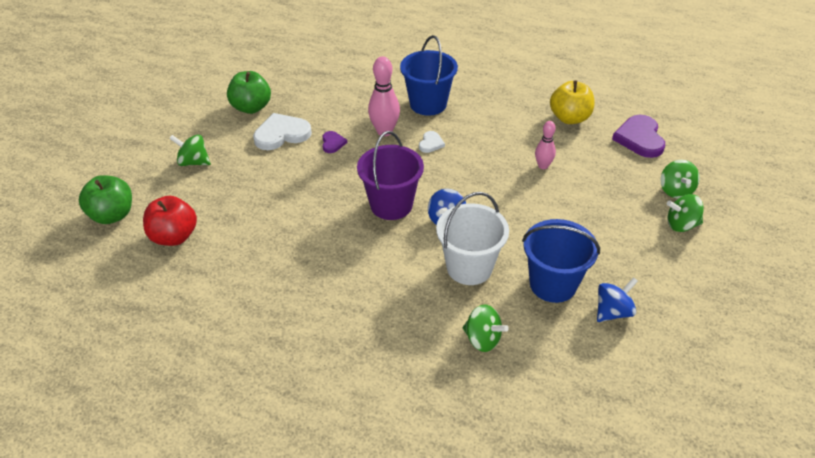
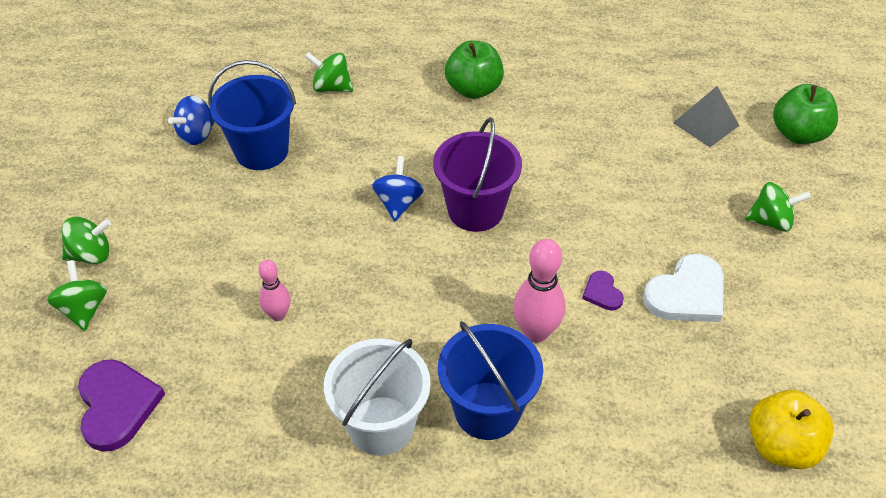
camera: 165 degrees right, 5 degrees up
red apple [143,196,197,246] -> grey pyramid [673,86,739,147]
green apple [227,71,271,114] -> green apple moved to [445,41,504,99]
white heart [419,131,445,153] -> none
white bucket [436,192,509,285] -> white bucket moved to [324,338,431,456]
yellow apple [550,80,594,124] -> yellow apple moved to [749,390,834,469]

